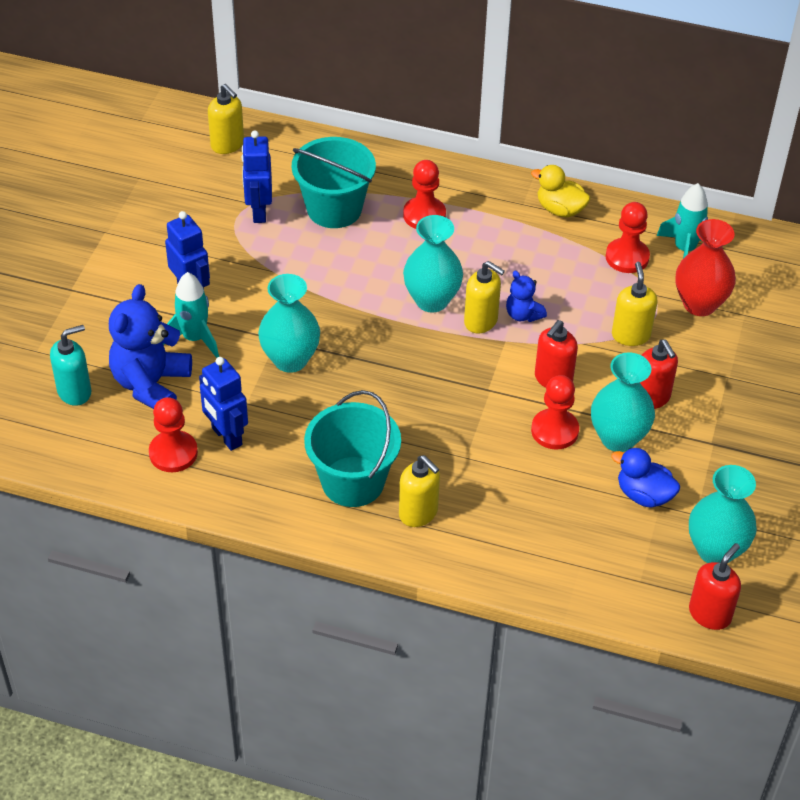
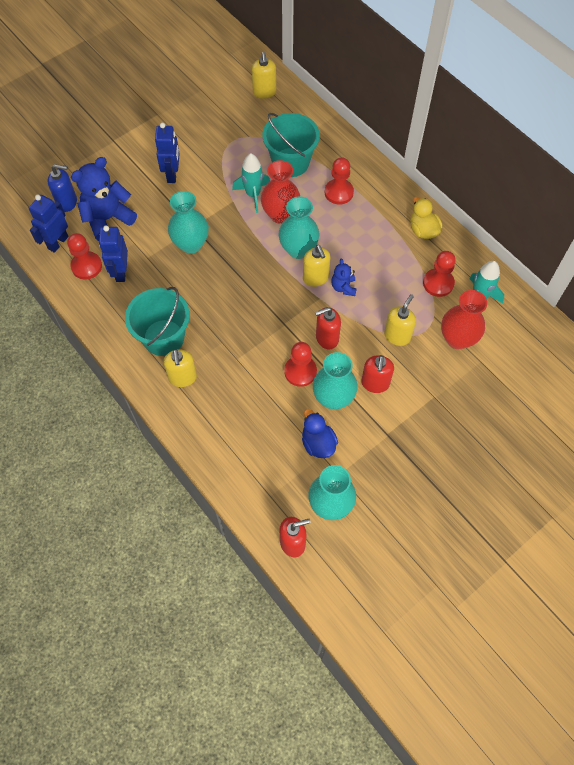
camera: 35 degrees right, 15 degrees up
turquoise soap dispenser [50,325,91,406] -> blue soap dispenser [48,164,77,212]
turquoise rocket [163,272,219,358] -> turquoise rocket moved to [232,153,270,213]
blue robot [242,130,272,223] -> blue robot moved to [29,195,68,253]
none -> red vase [261,160,300,224]

